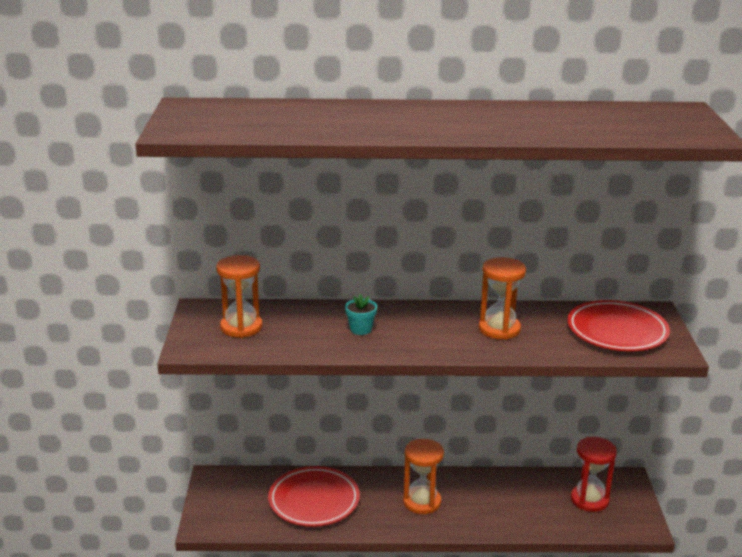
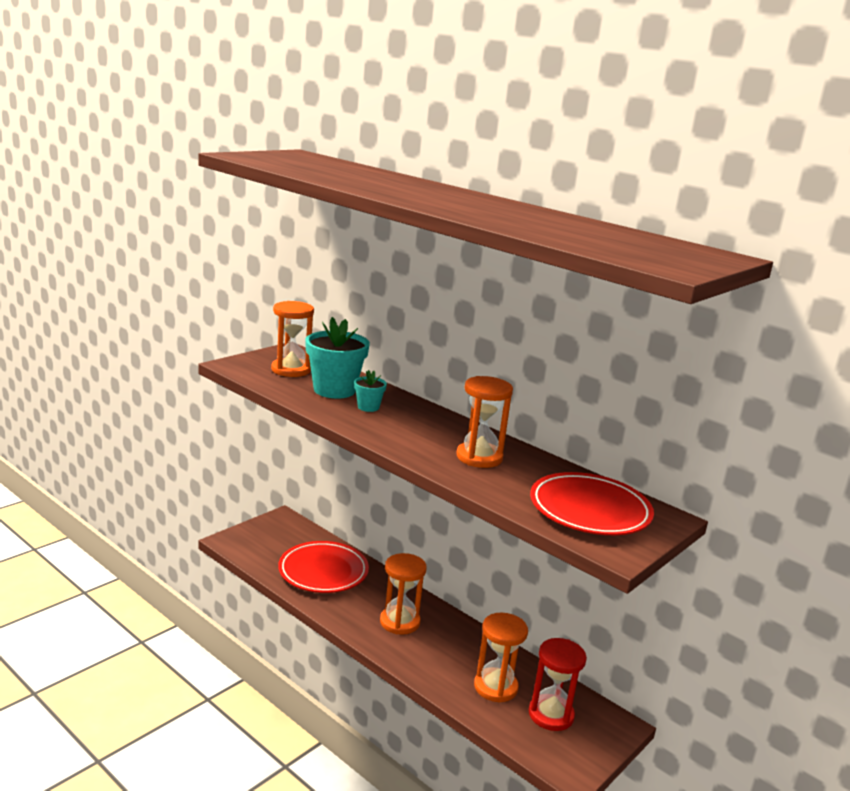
camera: 40 degrees right, 5 degrees down
none -> turquoise flower pot [305,317,370,398]
none -> orange hourglass [474,613,528,703]

